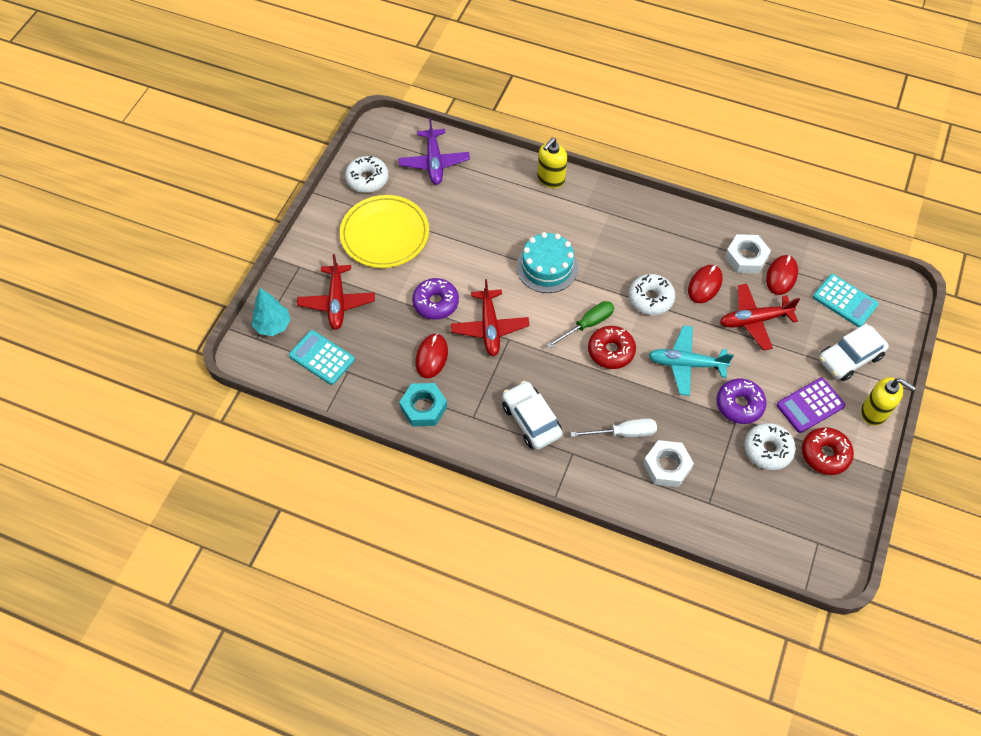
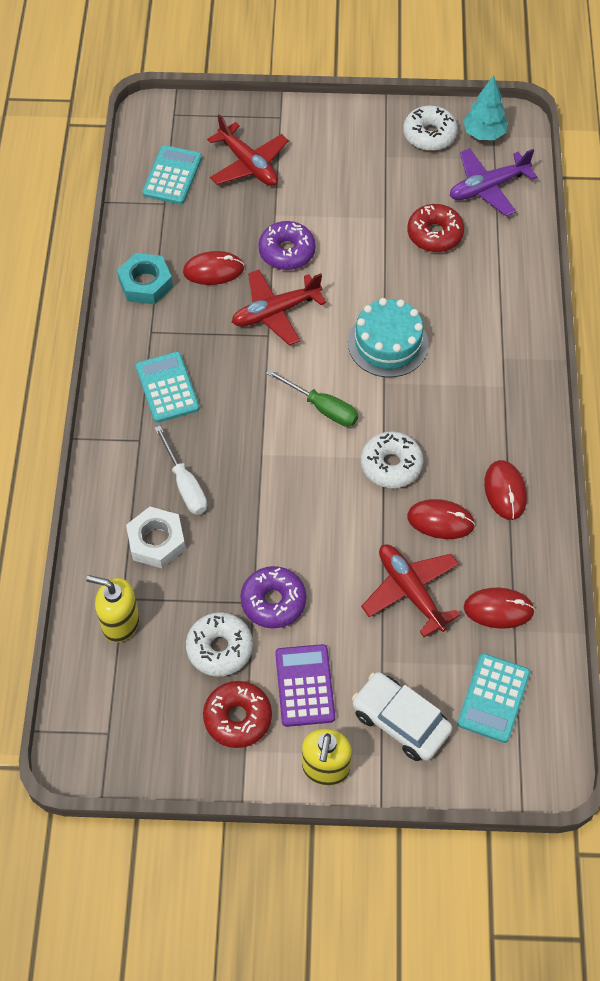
camera: 70 degrees right, 0 degrees up
turquoise tree [252,288,291,336] -> turquoise tree moved to [463,75,508,140]
red plane [297,254,375,330] -> red plane turned 105 degrees counterclockwise [207,114,289,186]
yellow plate [340,195,429,268] -> none
white car [502,381,562,450] -> turquoise calculator [136,352,200,423]
yellow soap dispenser [537,138,567,188] -> yellow soap dispenser moved to [86,575,140,643]
red donut [588,326,636,369] -> red donut moved to [407,204,464,252]
turquoise plane [649,326,734,396] -> none
white nut [725,234,771,273] -> none
purple calculator [777,378,845,433] -> purple calculator turned 45 degrees clockwise [275,644,335,727]
none -> red mouse [484,460,527,520]

